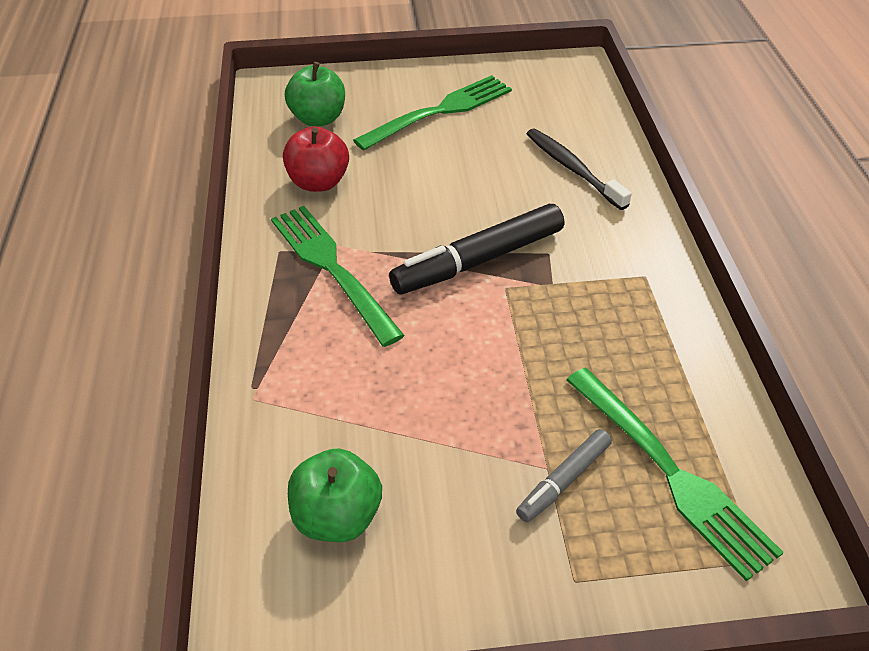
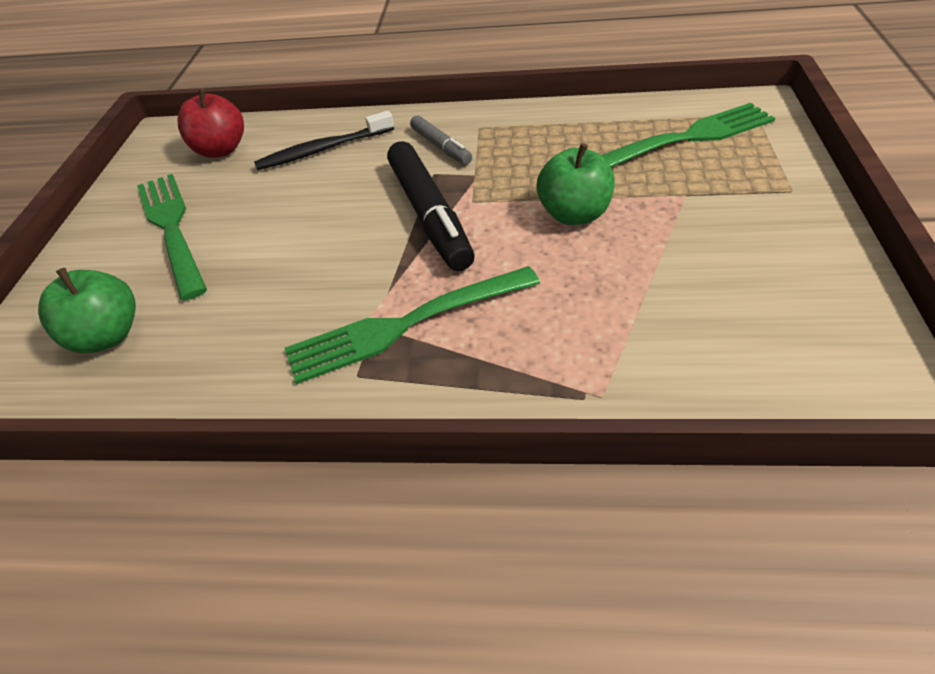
camera: 75 degrees left, 0 degrees up
red apple [283,126,349,192] -> red apple moved to [178,88,244,158]
green apple [288,448,382,542] -> green apple moved to [537,143,615,225]
grey marker [516,429,612,522] -> grey marker moved to [410,115,472,165]

